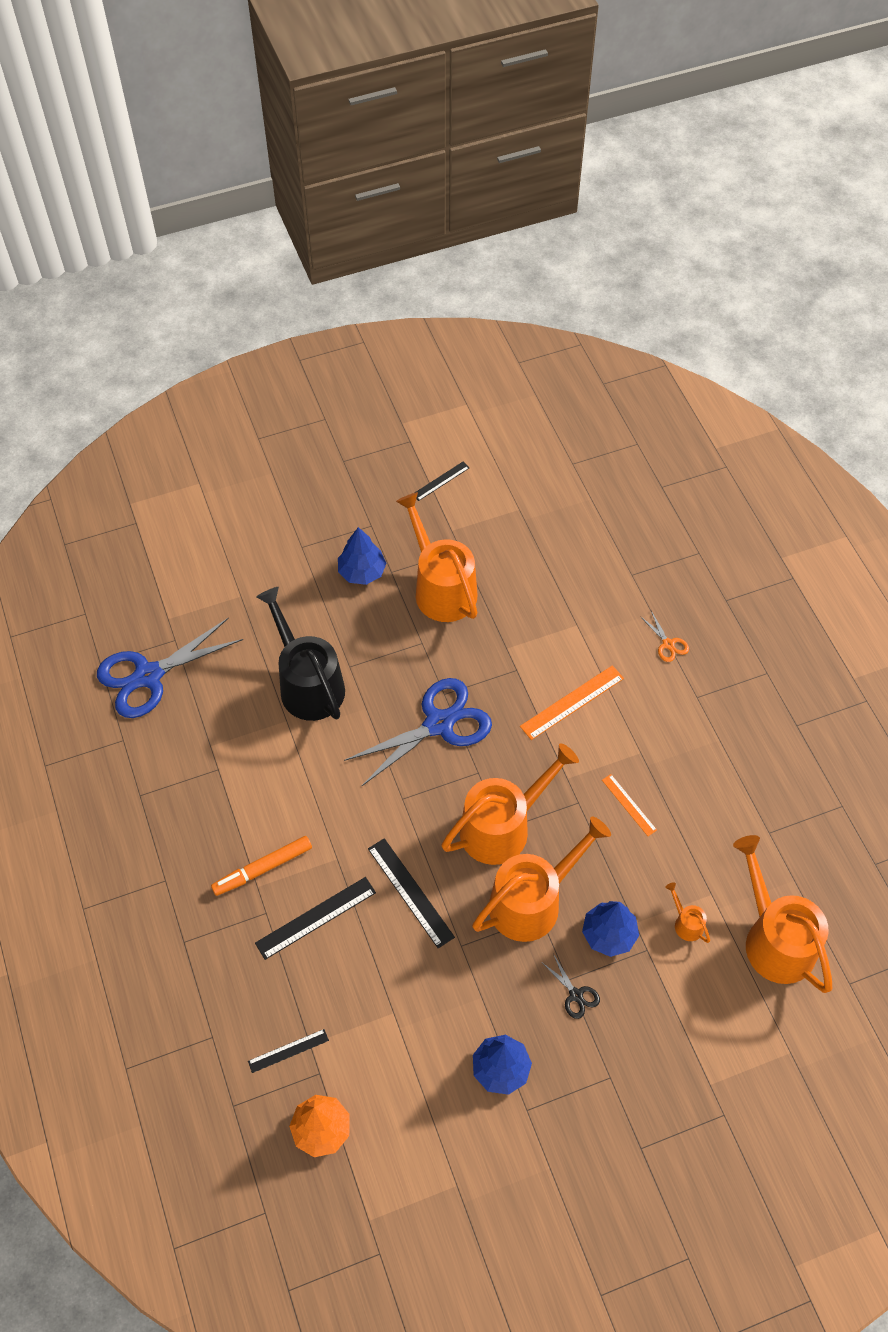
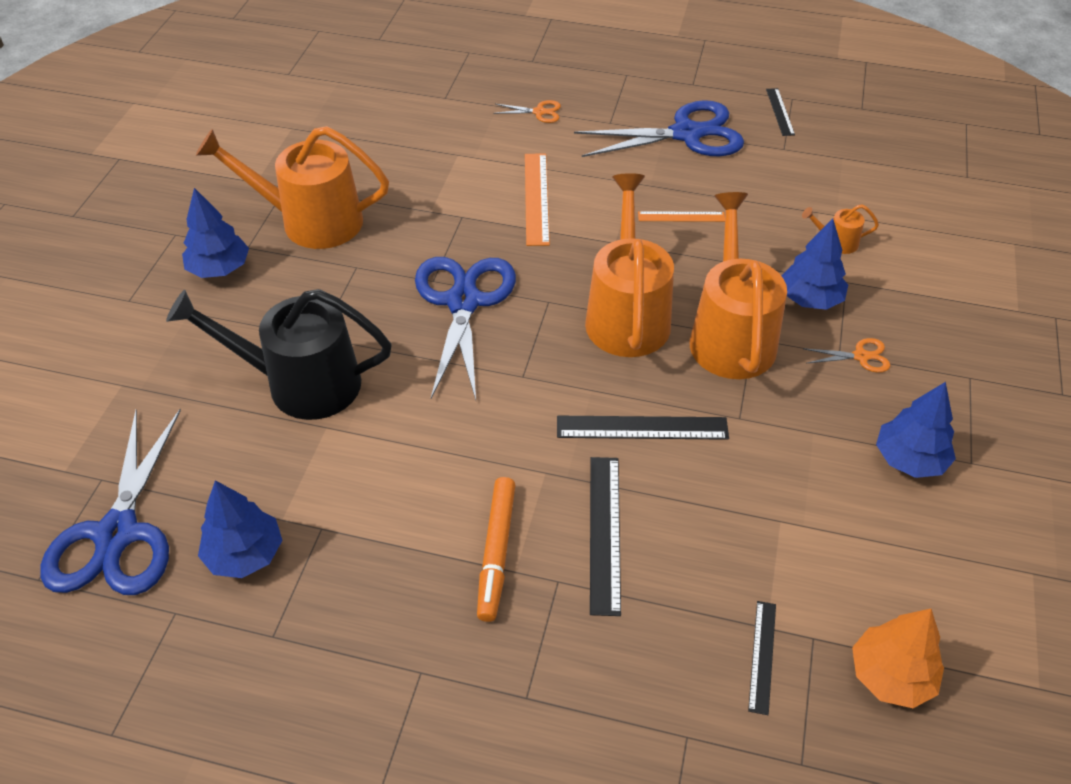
camera: 55 degrees left, 10 degrees down
black ruler [415,462,469,501] -> black ruler moved to [766,88,795,136]
black scissors [544,954,600,1019] -> orange scissors [803,338,890,373]
orange watering can [733,835,832,993] -> none
none -> blue tree [198,480,282,578]
none -> blue scissors [574,100,744,157]

